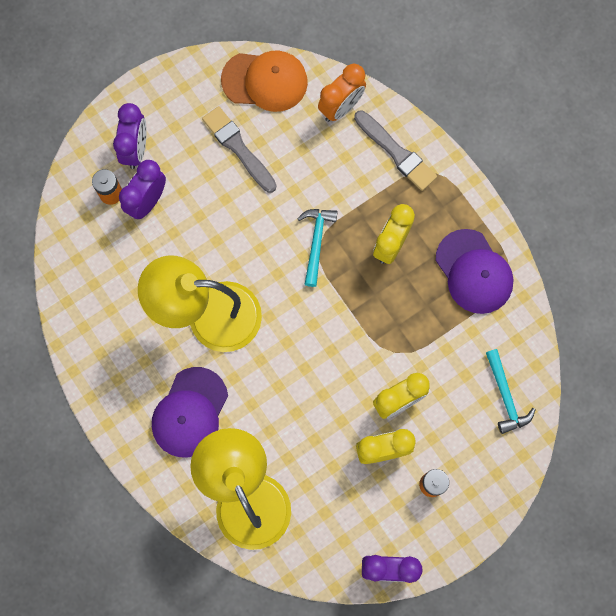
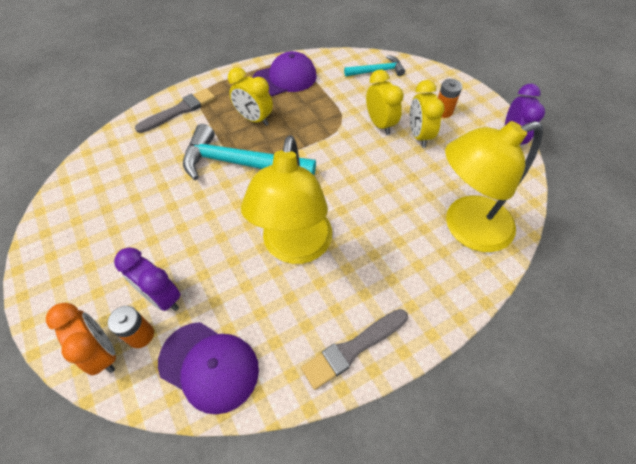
camera: 85 degrees left, 20 degrees down
purple clock [113,103,147,169] -> none
purple cap [152,367,228,457] -> purple cap moved to [158,322,259,414]
grey brush [202,106,277,193] -> grey brush moved to [301,309,408,390]
orange cap [221,50,308,112] -> none
turquoise hammer [297,209,338,287] -> turquoise hammer [183,124,316,180], size x1.89
orange clock [318,64,366,122] -> orange clock moved to [46,303,116,375]

